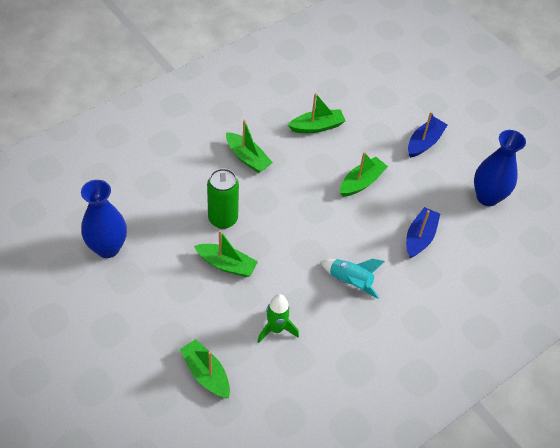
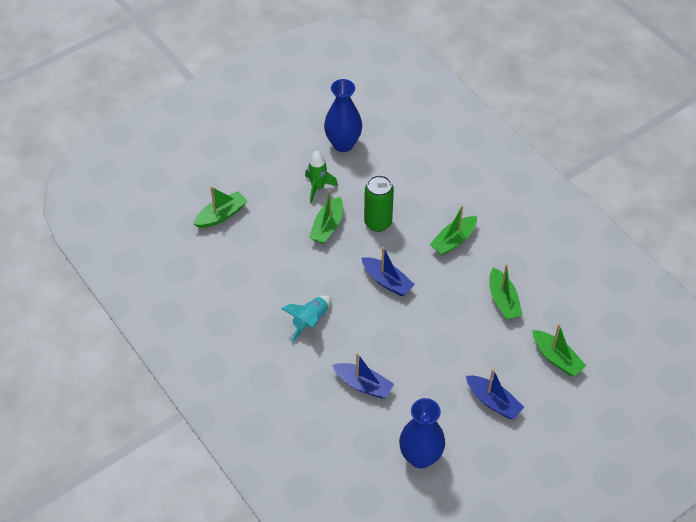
camera: 95 degrees right, 0 degrees up
green rocket [257,294,299,343] -> green rocket moved to [305,151,338,203]
green boat [340,152,388,197] -> green boat moved to [532,324,586,376]
none -> blue boat [362,247,415,296]

